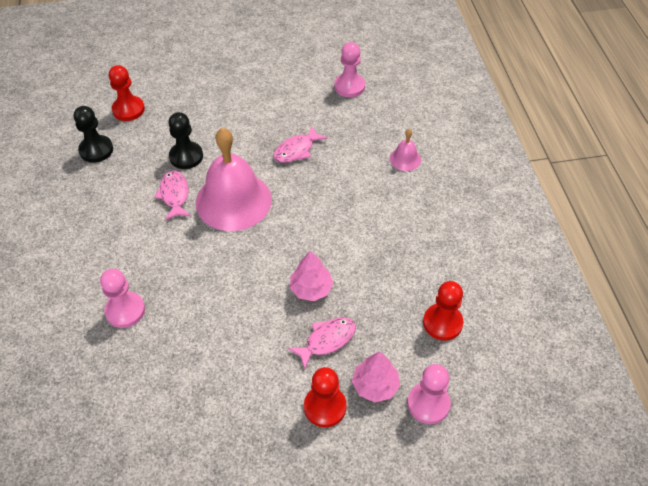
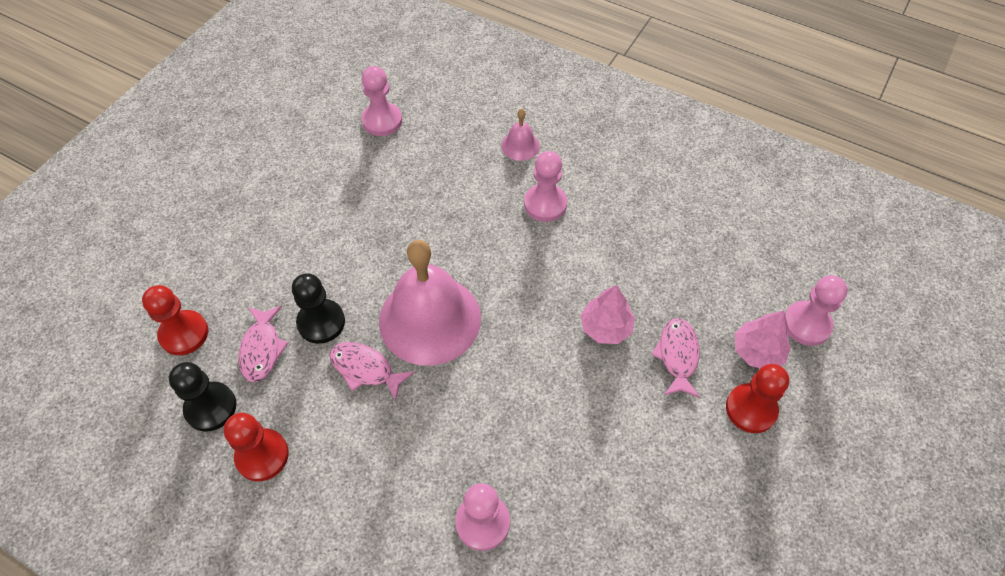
camera: 50 degrees left, 5 degrees up
pink fish [274,126,328,163] -> pink fish moved to [238,306,288,382]
red pawn [423,281,464,341] -> red pawn moved to [224,413,289,481]
none -> pink pawn [524,151,567,222]

